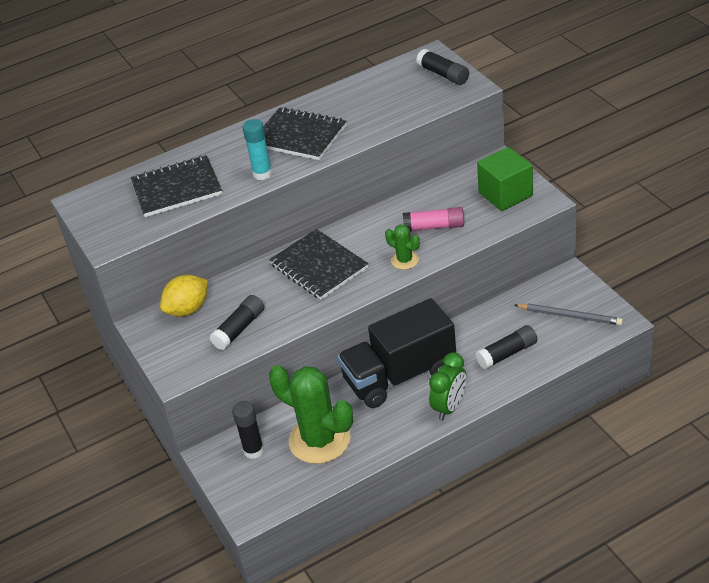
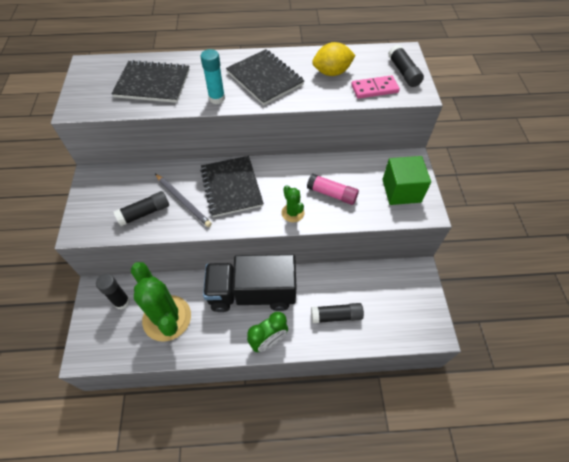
camera: 20 degrees right, 15 degrees up
yellow lemon [160,275,208,317] -> yellow lemon moved to [312,42,356,76]
grey pencil [515,304,623,325] -> grey pencil moved to [155,174,212,227]
none -> pink domino [351,75,400,99]

